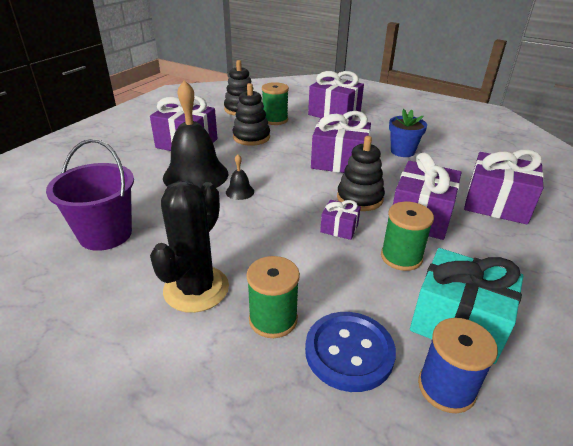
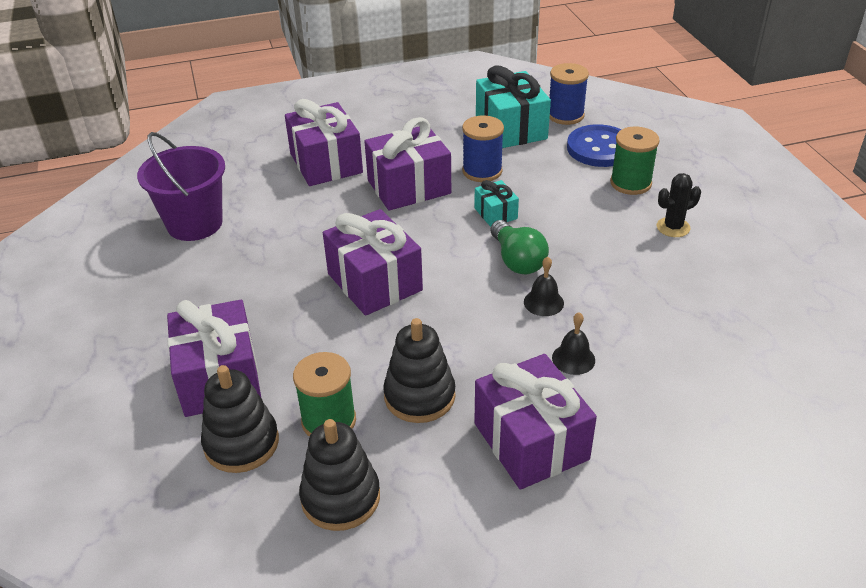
camera: 135 degrees left, 5 degrees up
purple bucket [46,139,134,251] -> purple bucket moved to [137,132,225,241]
black cactus [150,181,229,313] -> black cactus [657,173,701,237], size x0.53
black bell [163,80,228,188] -> black bell [552,312,595,375], size x0.42
purple gift [320,200,361,240] -> turquoise gift [474,180,519,227]
black stacking toy [337,136,385,211] -> black stacking toy moved to [201,365,279,473]
green spool [381,202,434,271] -> blue spool [462,115,504,182]
blue flower pot [389,109,427,157] -> none
none -> green light bulb [490,220,549,274]

